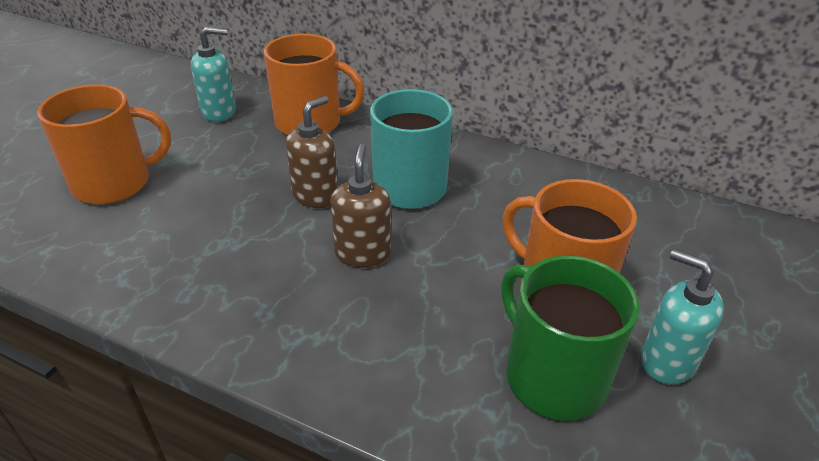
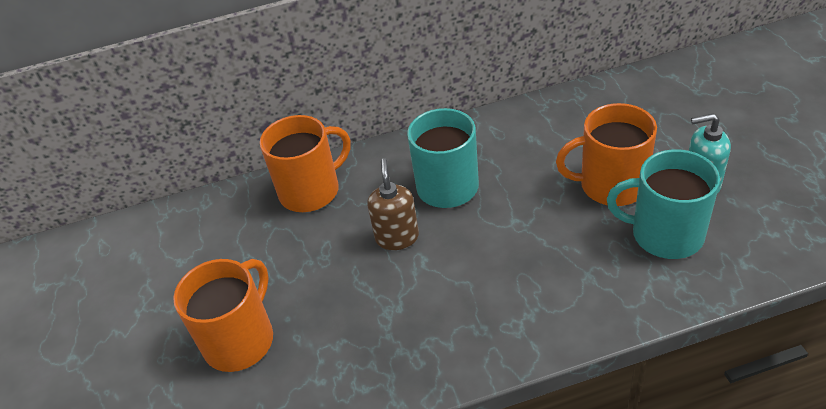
camera: 35 degrees left, 5 degrees up
turquoise soap dispenser [191,27,236,122] -> none
brown soap dispenser [331,144,391,268] -> none
green mug [501,256,639,421] -> turquoise mug [607,149,720,259]

